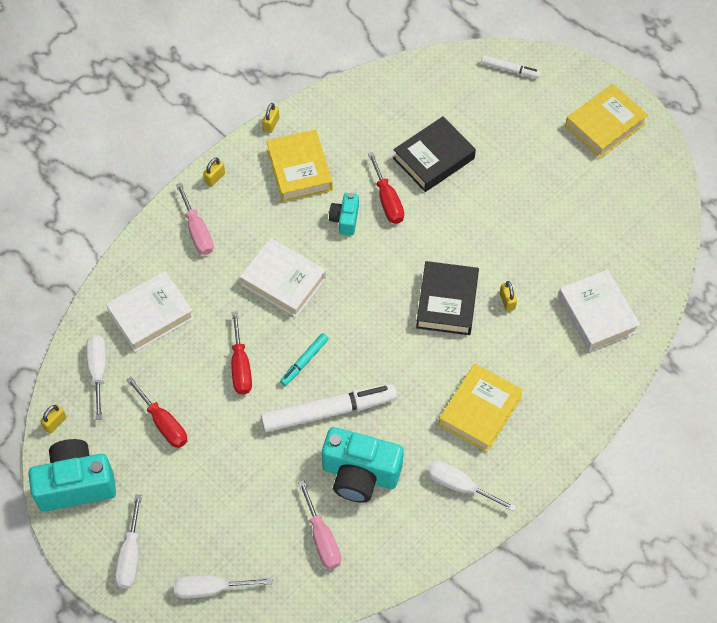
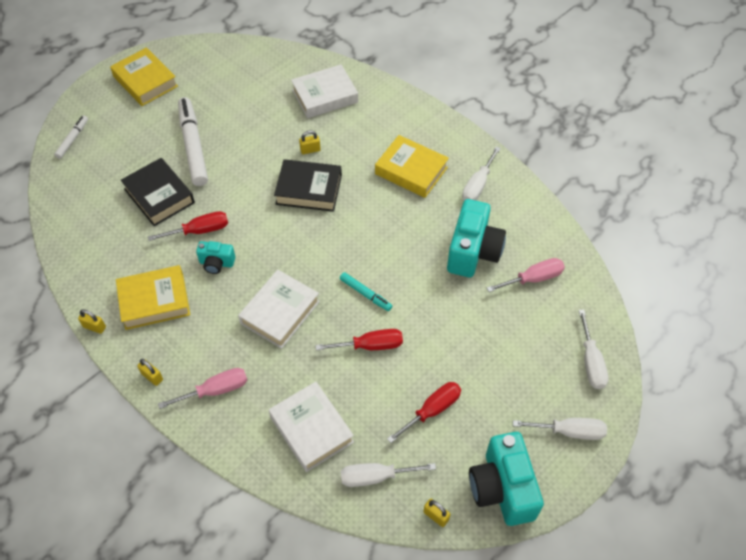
camera: 90 degrees left, 5 degrees down
white marker [261,384,397,432] -> white marker moved to [178,97,208,186]

